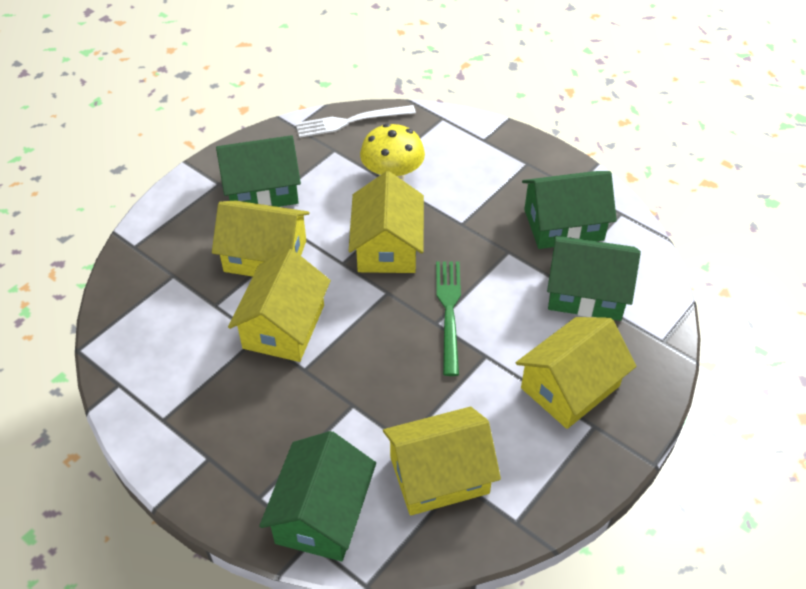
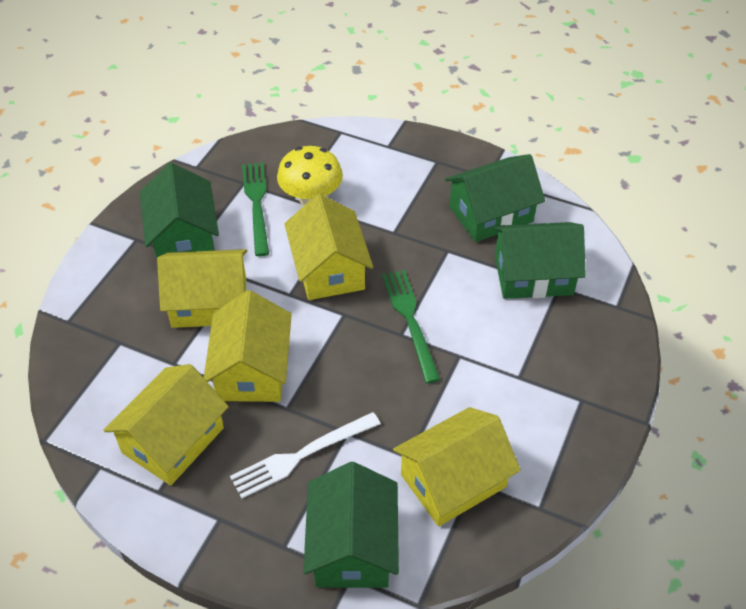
camera: 15 degrees left, 0 degrees up
green house [216,135,301,207] -> green house turned 75 degrees counterclockwise [140,163,219,259]
white fork [295,105,416,138] -> white fork moved to [230,412,381,498]
yellow house [516,317,636,429] -> yellow house moved to [103,364,229,486]
none -> green fork [242,162,269,256]

